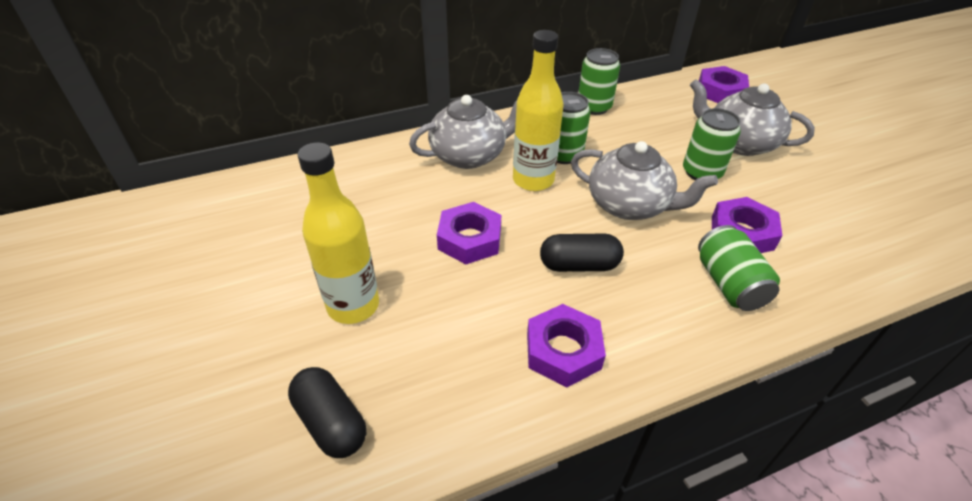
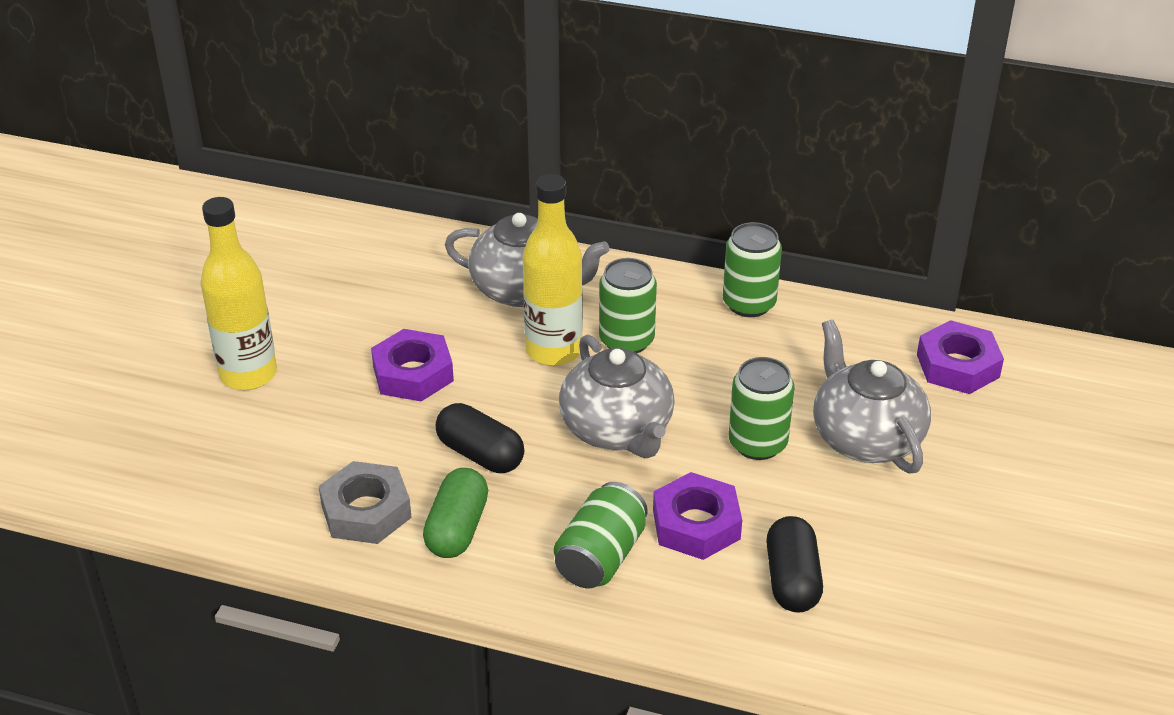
camera: 40 degrees right, 5 degrees down
black capsule [288,367,366,458] -> black capsule moved to [766,516,823,613]
purple nut [527,304,606,387] -> grey nut [319,461,412,544]
none -> green capsule [423,468,488,558]

